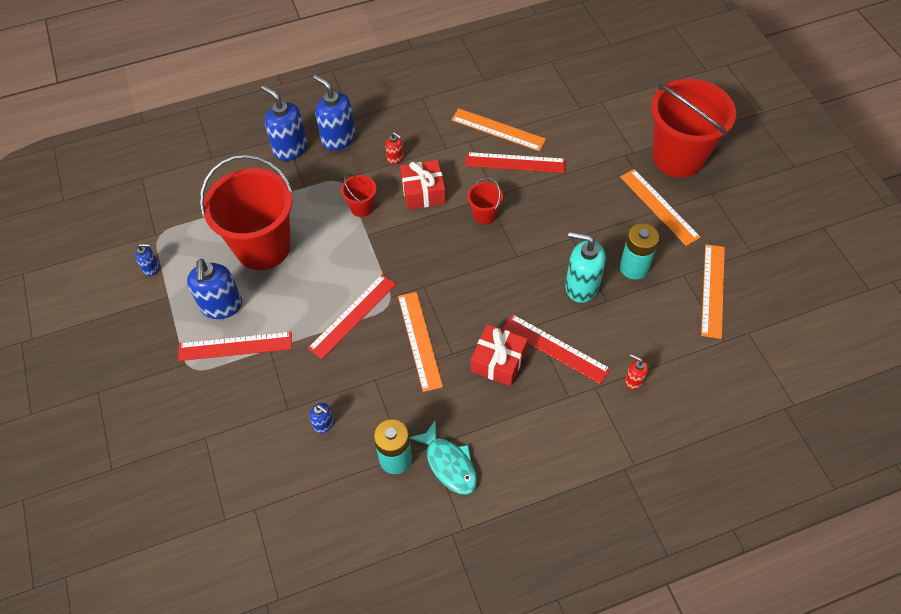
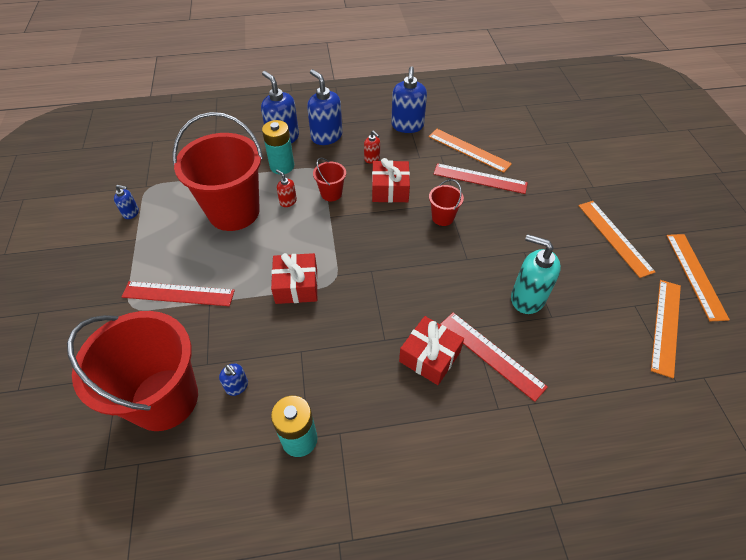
camera: 10 degrees right, 5 degrees down
blue soap dispenser [187,259,242,319] -> blue soap dispenser moved to [391,66,427,133]
red ruler [308,274,396,359] -> red gift [271,253,318,304]
orange ruler [398,292,443,392] -> orange ruler moved to [666,234,730,321]
turquoise fish [409,420,477,495] -> none
turquoise battery [620,223,659,280] -> turquoise battery moved to [262,120,294,174]
red soap dispenser [625,354,648,390] -> red soap dispenser moved to [276,170,297,207]
red bucket [651,79,736,178] -> red bucket moved to [67,311,198,431]

